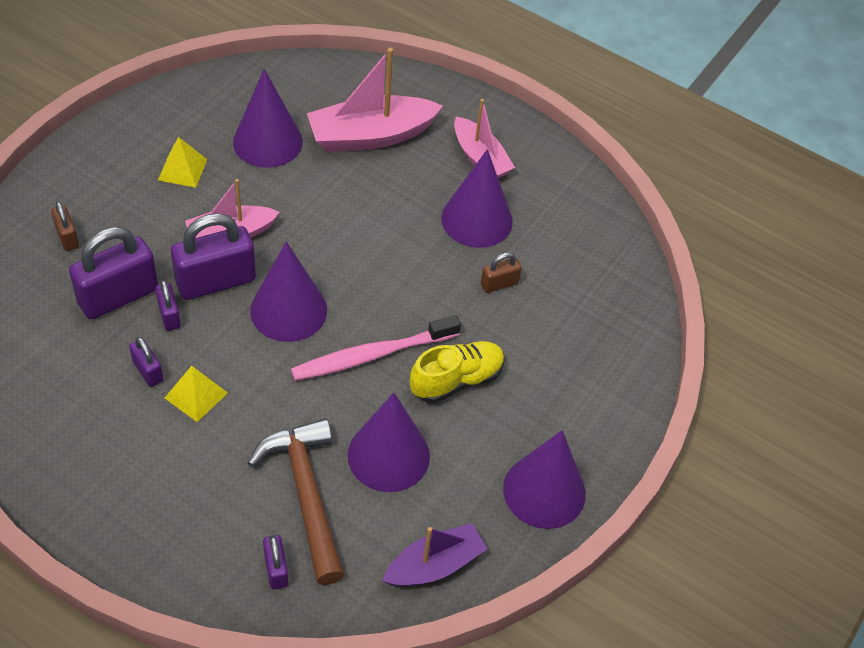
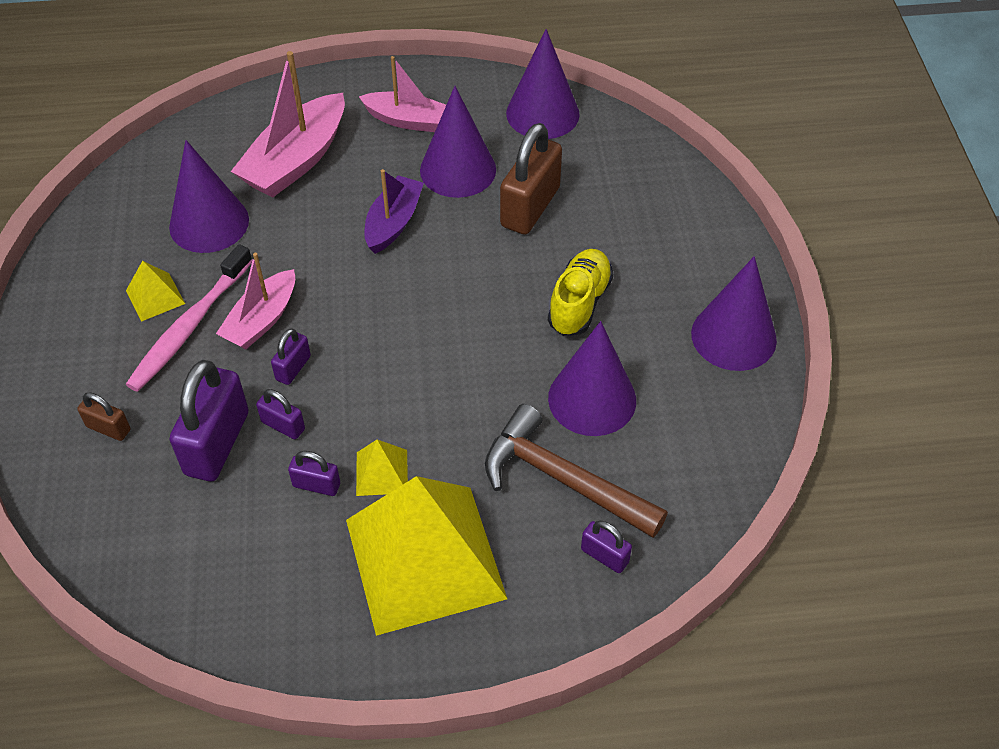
camera: 35 degrees left, 0 degrees up
purple padlock [171,213,256,300] -> purple padlock [271,328,311,385], size x0.49
purple cone [250,241,327,342] -> purple cone moved to [506,29,580,139]
pink toothbrush [291,315,461,381] -> pink toothbrush moved to [125,244,252,392]
purple boat [382,523,488,587] -> purple boat moved to [364,169,424,254]
brown padlock [481,252,522,293] -> brown padlock [500,123,562,235], size x2.03
none -> yellow pyramid [346,476,507,636]

